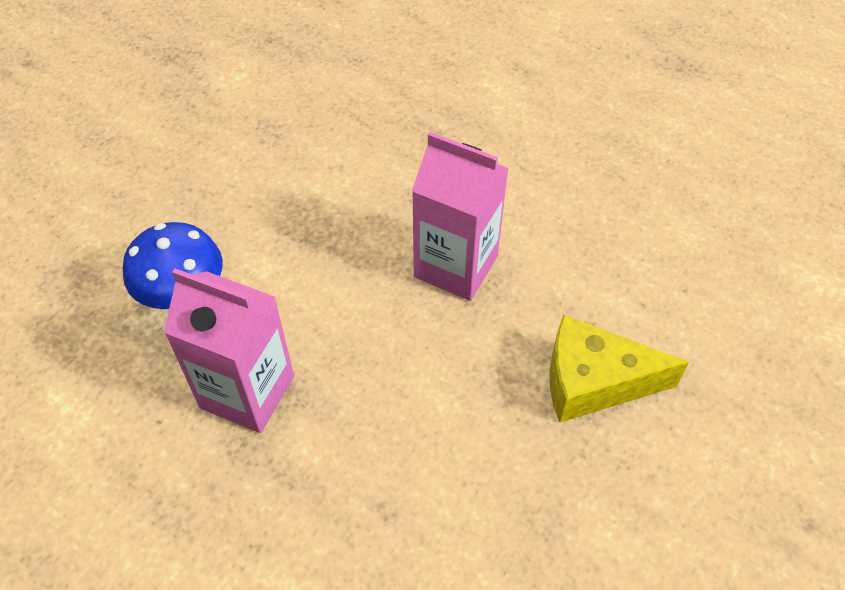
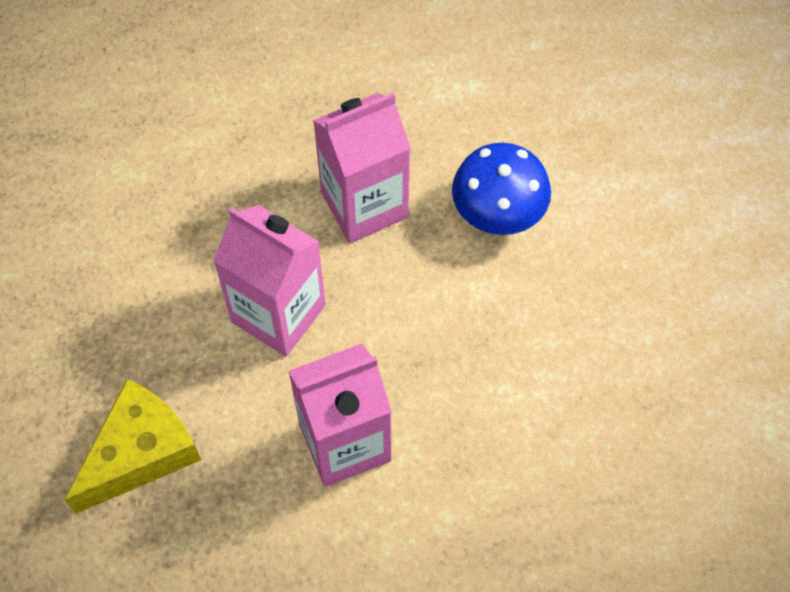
camera: 130 degrees right, 10 degrees up
none -> pink carton [213,205,326,356]

